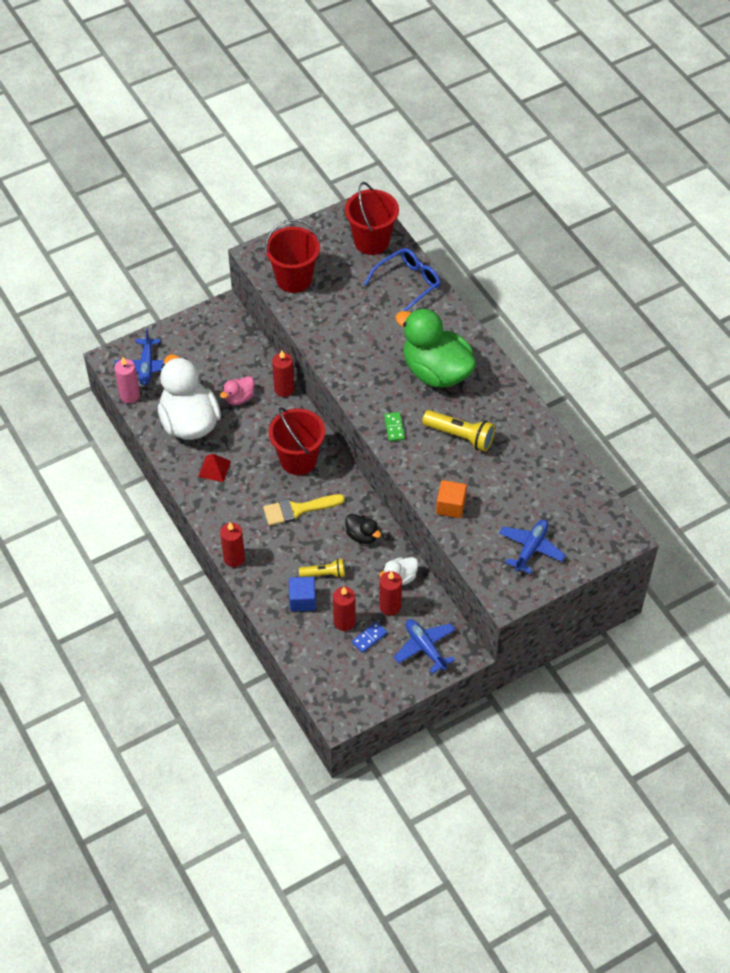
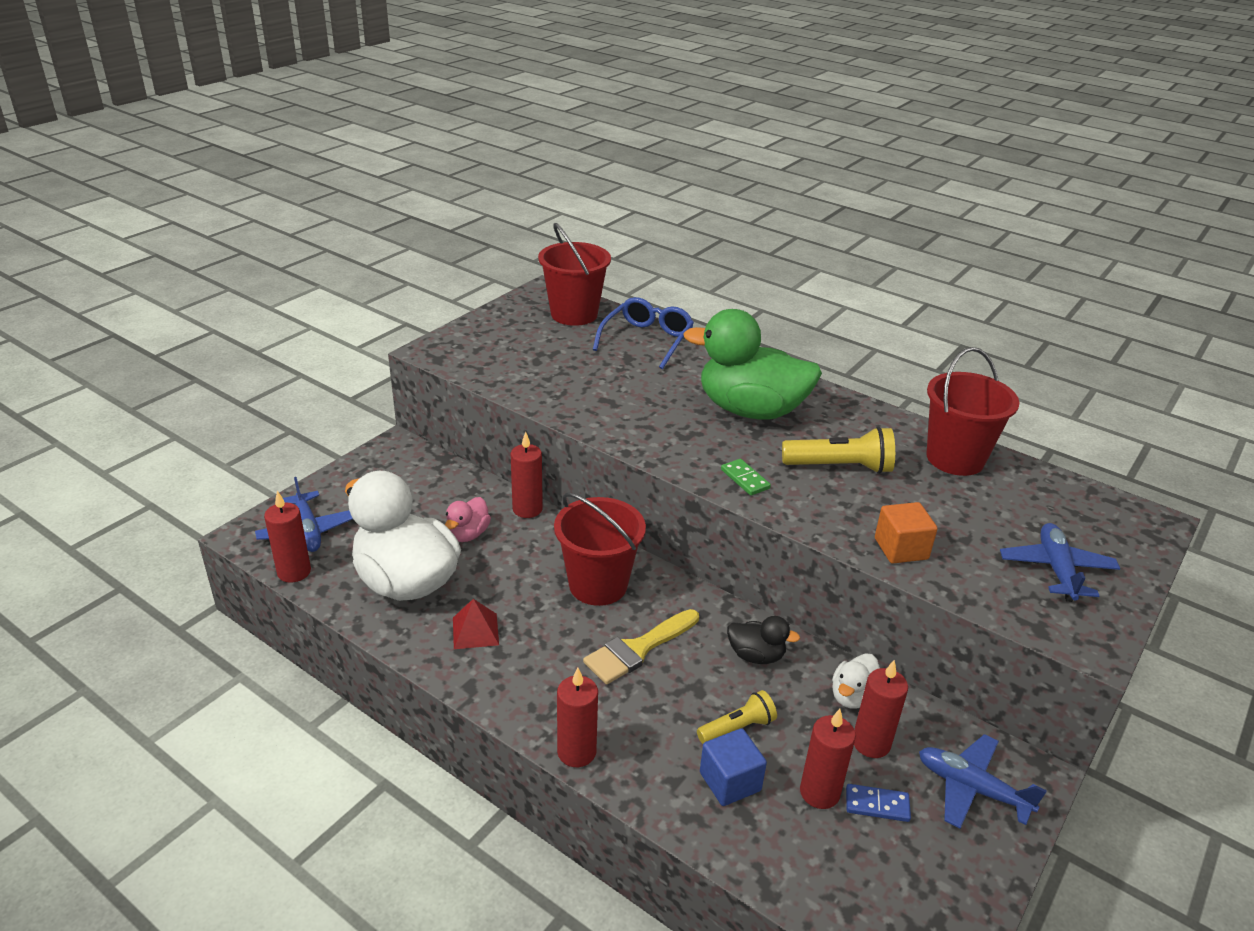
camera: 25 degrees left, 20 degrees down
pink candle [114,357,140,403] -> red candle [264,491,311,583]
red bucket [265,219,320,293] -> red bucket moved to [926,347,1019,476]
blue domino [352,622,387,653] -> blue domino turned 75 degrees clockwise [846,784,911,822]

